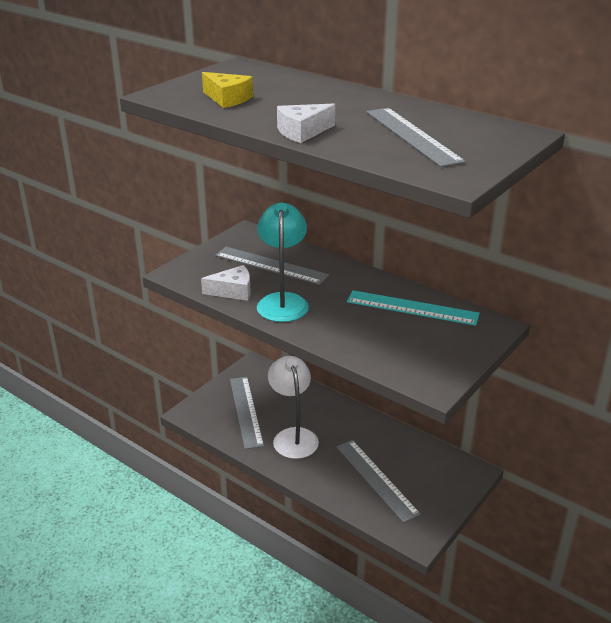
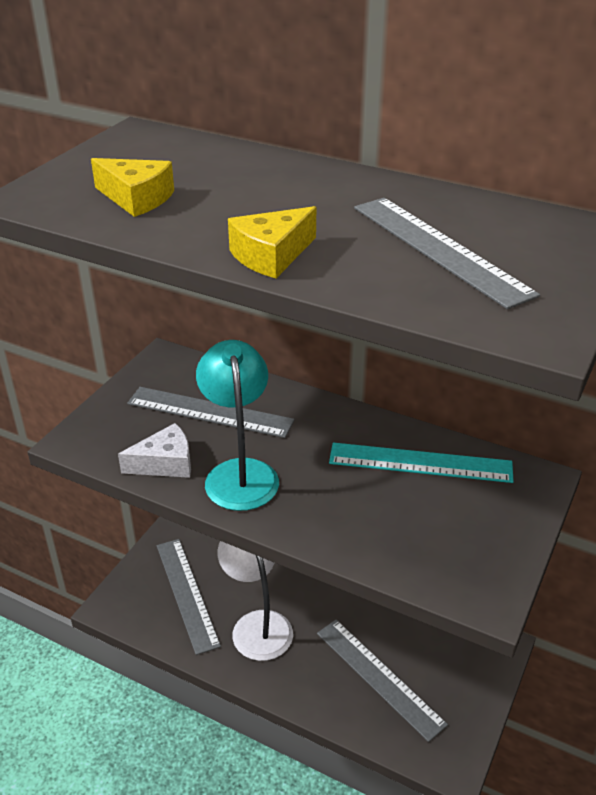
camera: 10 degrees left, 5 degrees up
white cheese [277,104,335,143] -> yellow cheese [228,206,316,278]

